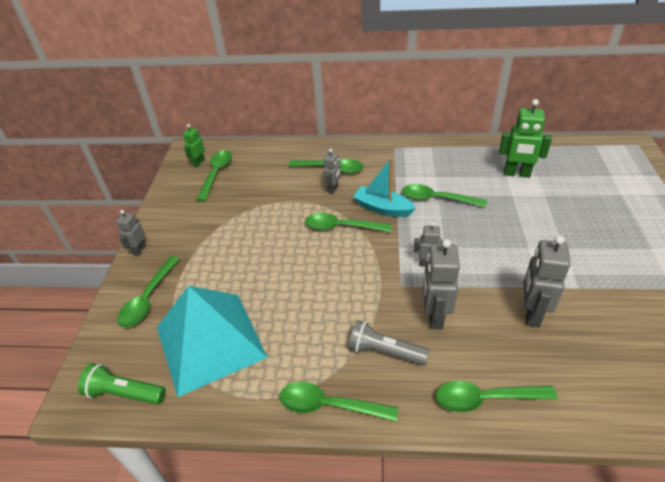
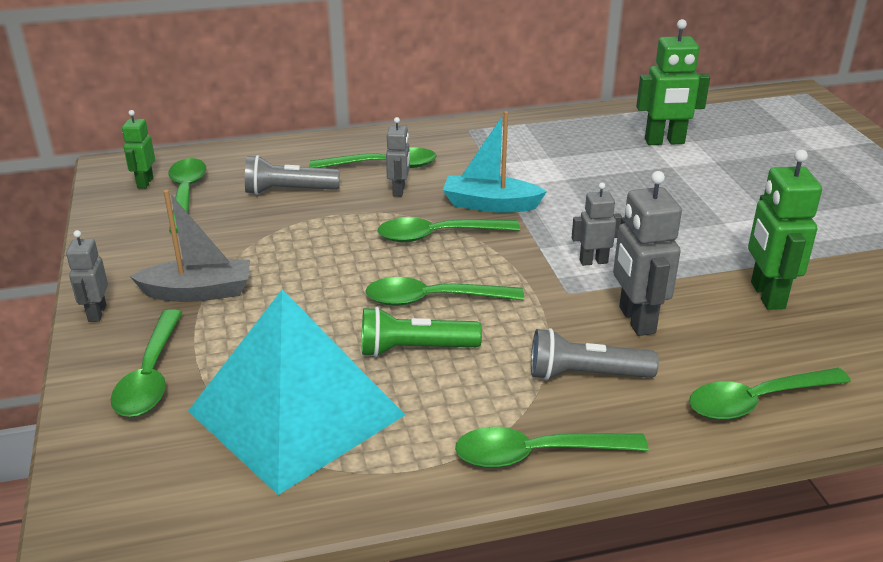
camera: 20 degrees left, 10 degrees down
green flashlight [78,363,166,405] -> green flashlight moved to [362,307,482,357]
green spoon [402,184,486,207] -> green spoon moved to [366,277,524,306]
grey robot [523,235,571,327] -> green robot [748,149,822,310]
none -> grey boat [130,190,250,302]
none -> grey flashlight [245,155,340,195]

